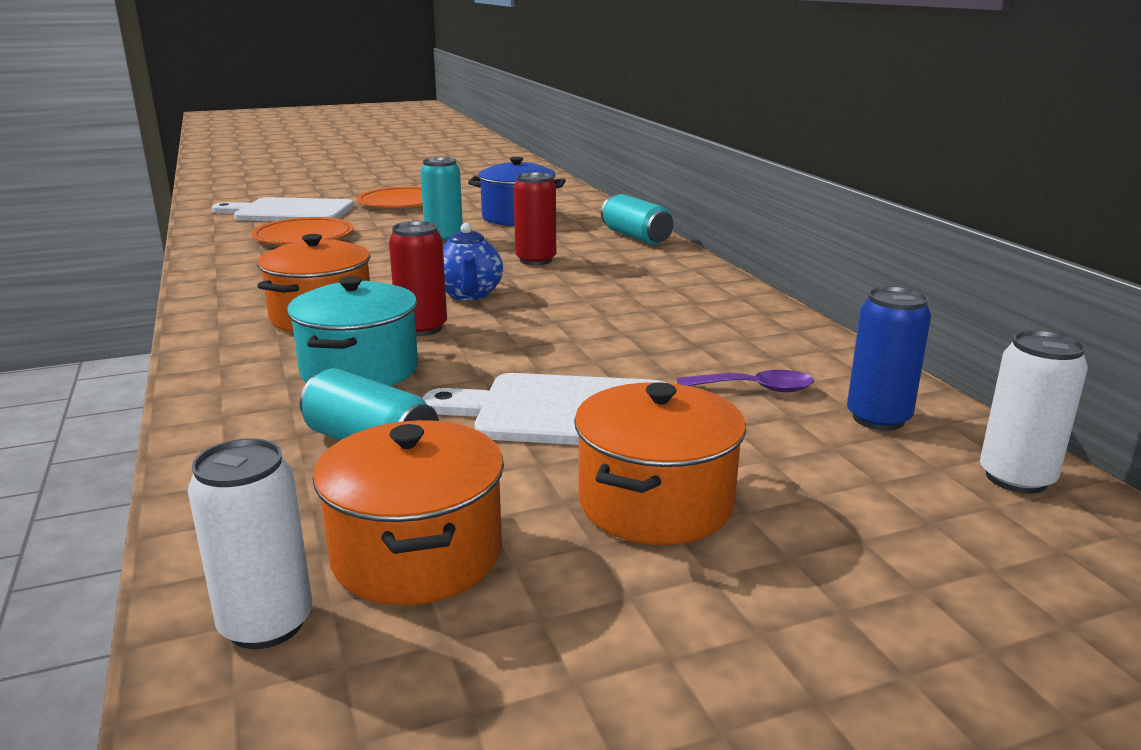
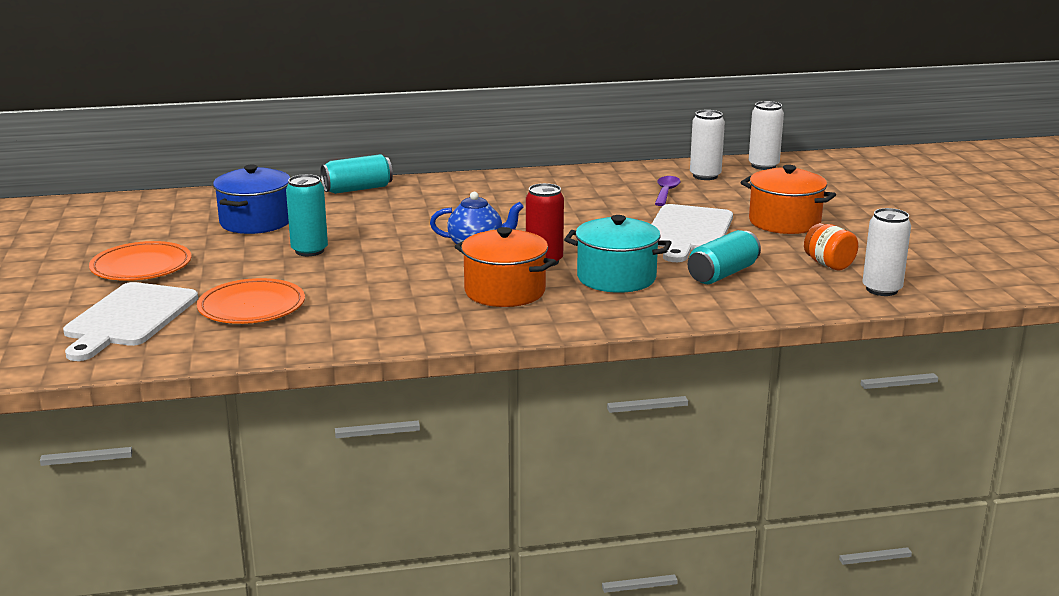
camera: 80 degrees left, 0 degrees up
orange pot [313,420,504,605] -> orange jar [804,223,858,270]
red can [513,172,556,265] -> none
blue can [847,286,931,430] -> white can [690,110,725,180]

